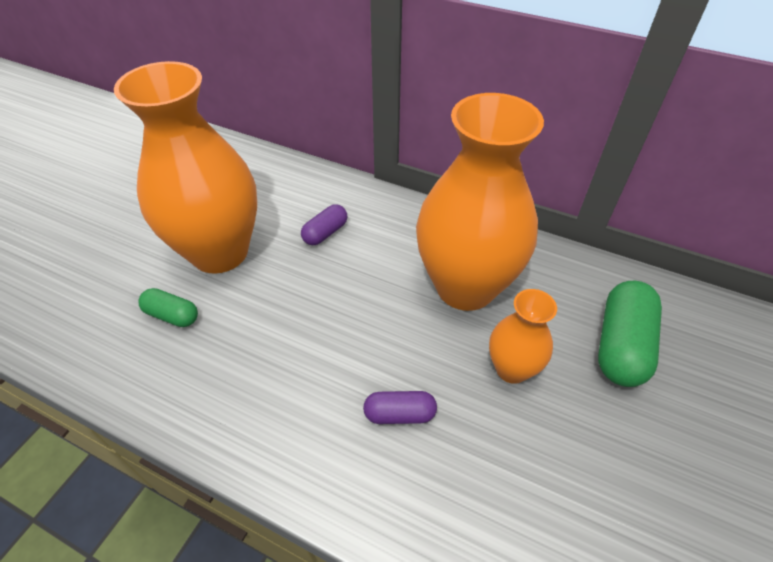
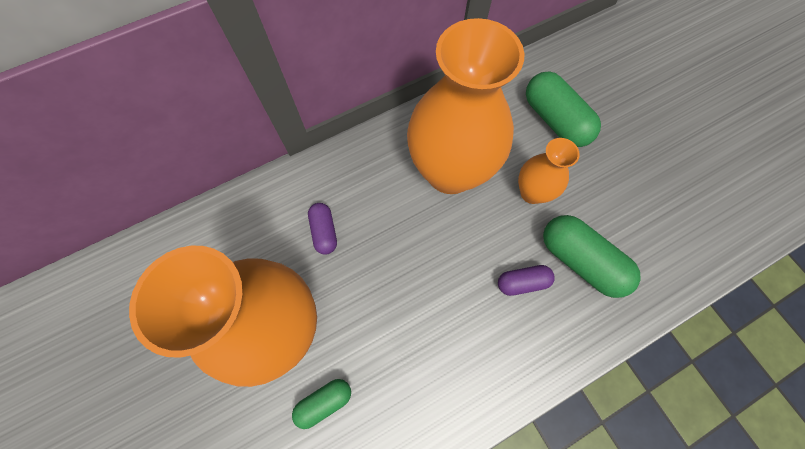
camera: 55 degrees left, 20 degrees up
purple capsule [363,391,437,424] -> purple capsule turned 45 degrees clockwise [498,265,554,296]
none -> green capsule [543,215,641,298]

